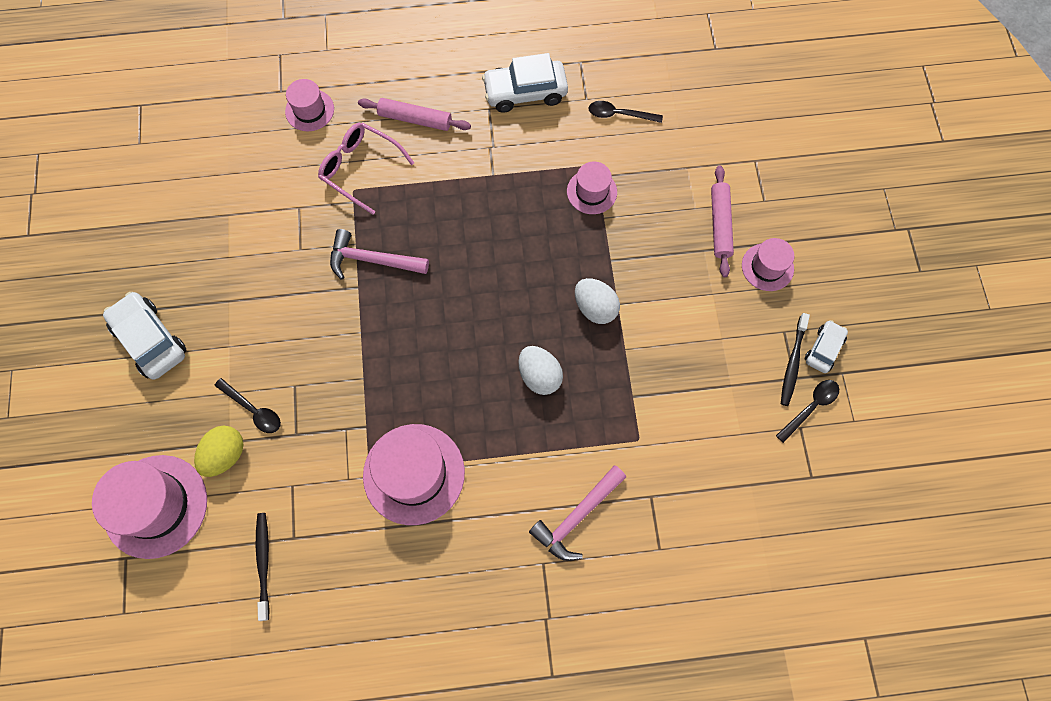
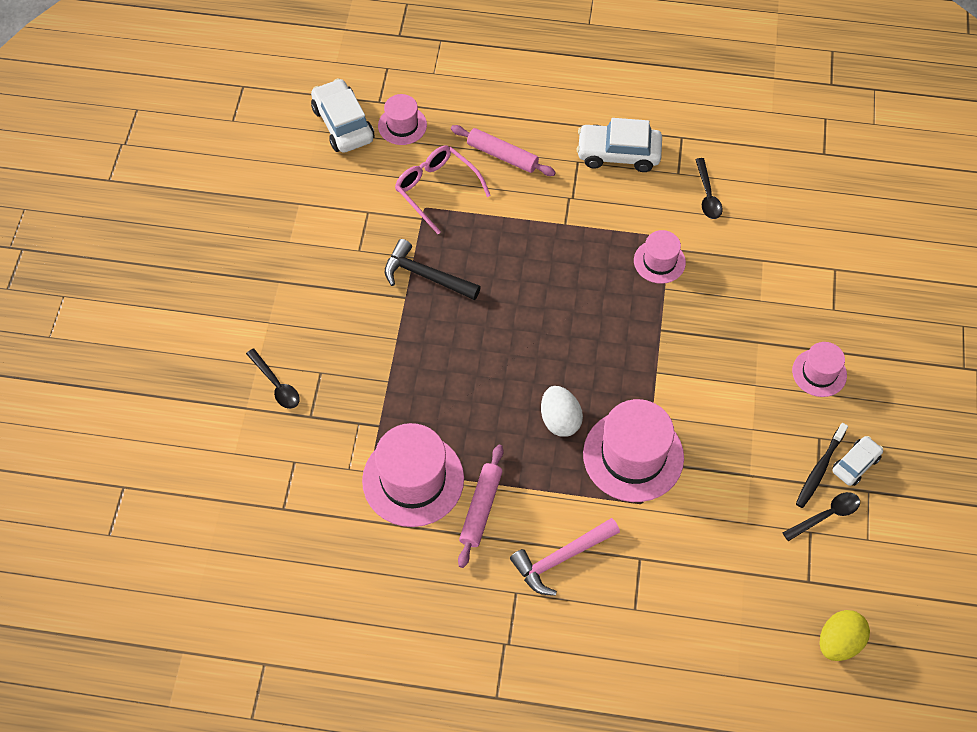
camera: 15 degrees right, 10 degrees down
pink hat [92,455,207,559] -> pink hat moved to [583,399,684,502]
white car [103,292,187,380] -> white car moved to [311,78,374,153]
yellow egg [194,426,244,477] -> yellow egg moved to [820,610,870,661]
black toothbrush [256,513,270,621] -> none
pink hammer [330,229,429,280] -> black hammer [385,239,481,300]
white egg [575,278,620,324] -> none
black spoon [588,101,663,123] -> black spoon turned 120 degrees counterclockwise [695,158,723,219]
pink rolling pin [711,165,734,277] -> pink rolling pin moved to [458,445,504,568]

